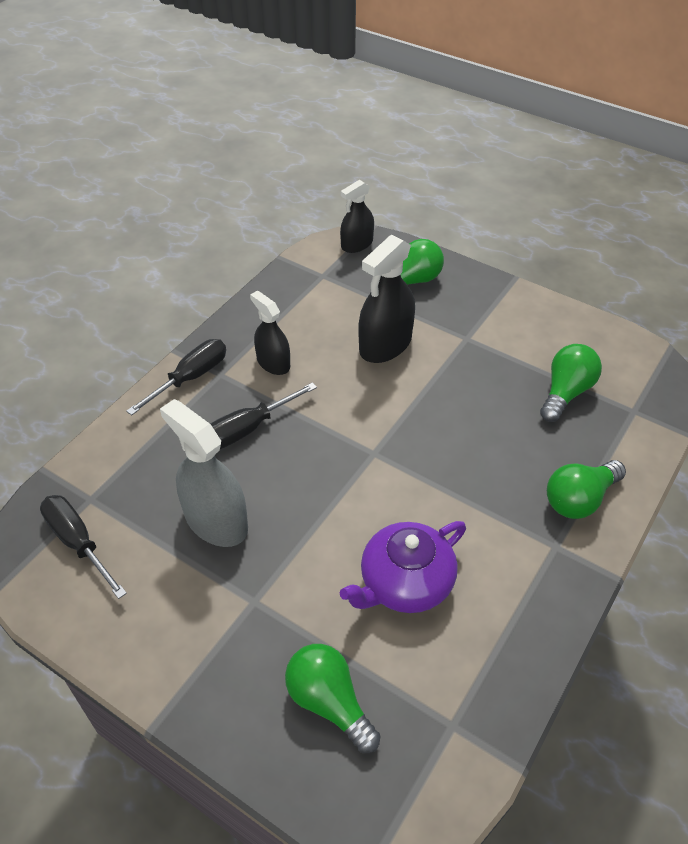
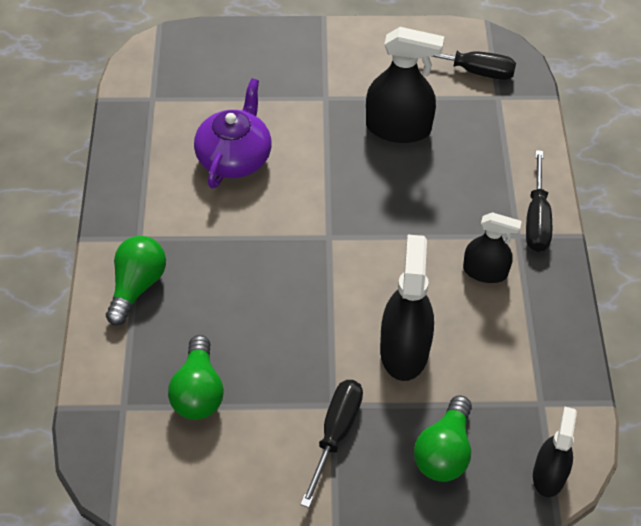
camera: 145 degrees right, 5 degrees up
grey spray bottle [160,399,248,547] -> black spray bottle [366,27,444,143]
black screwdriver [210,382,317,449] -> black screwdriver moved to [300,380,363,508]
green light bulb [285,644,381,753] -> none

